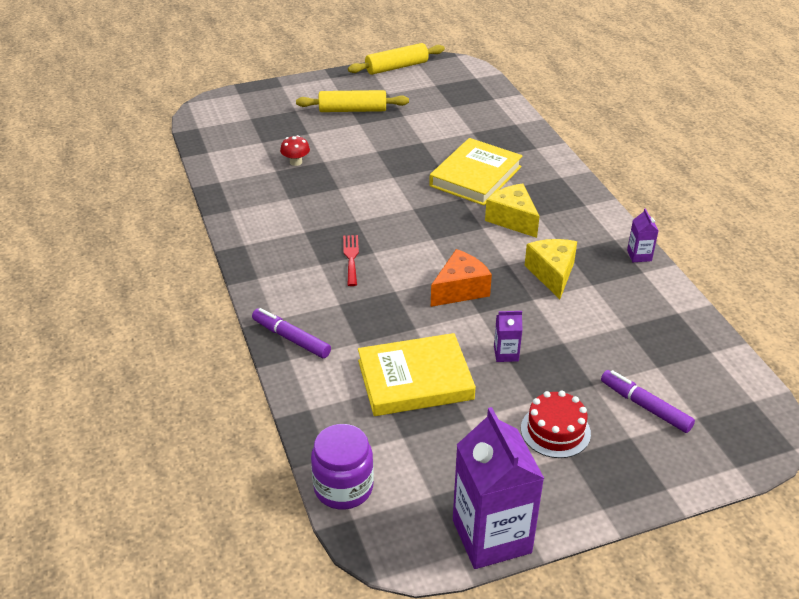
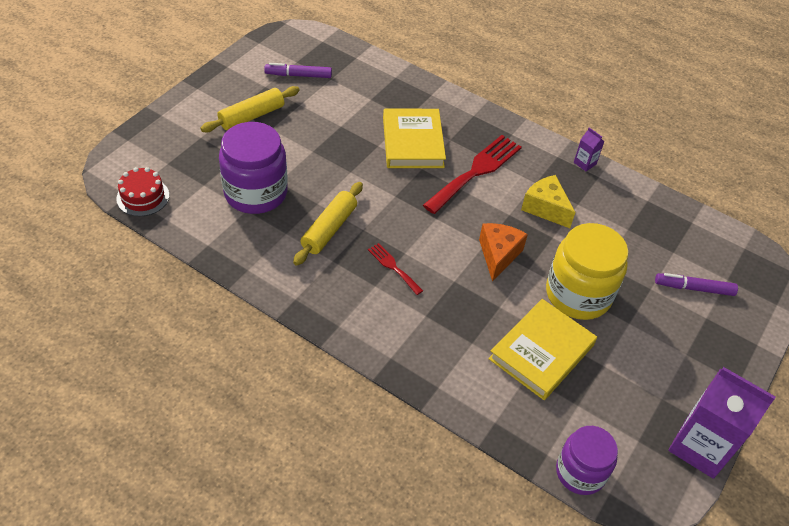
camera: 40 degrees left, 10 degrees up
purple marker [252,308,331,358] -> purple marker moved to [264,63,332,78]
red mushroom [280,135,310,166] -> purple jar [219,122,288,214]
yellow rolling pin [348,43,445,75] -> yellow rolling pin moved to [293,182,363,266]
yellow cheese [485,183,540,238] -> red fork [423,135,522,214]
purple carton [494,311,523,362] -> yellow jar [546,223,629,320]
red cake [521,390,591,458] -> red cake moved to [116,167,169,216]

